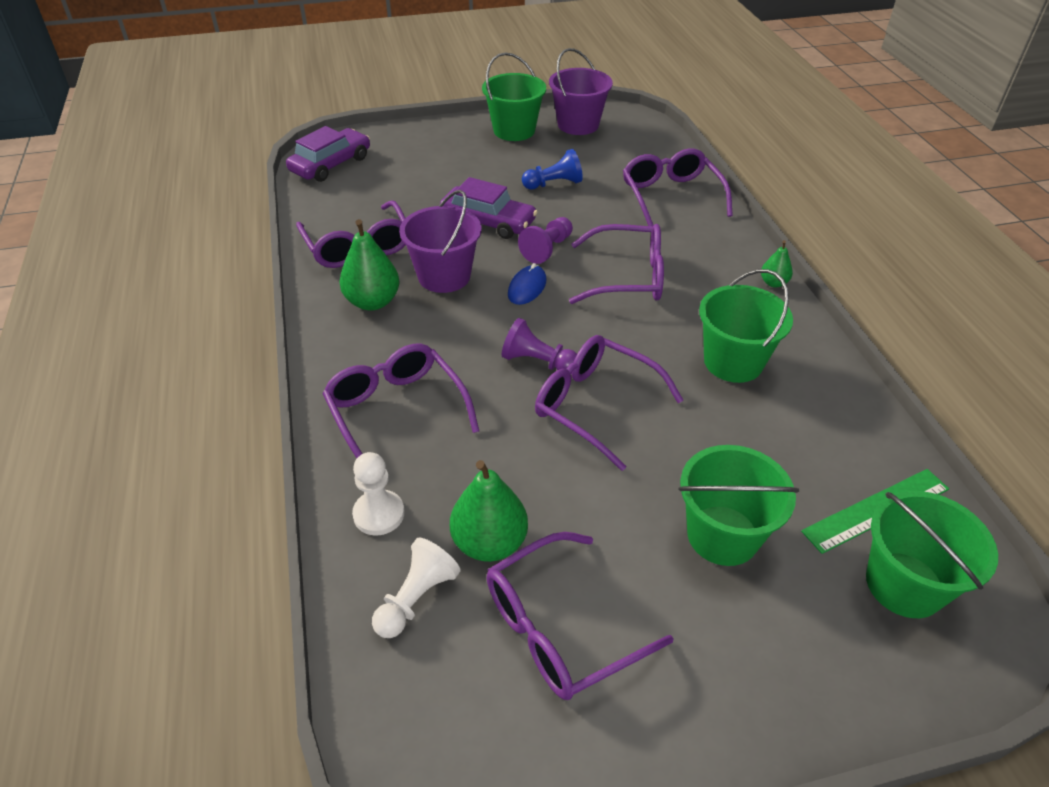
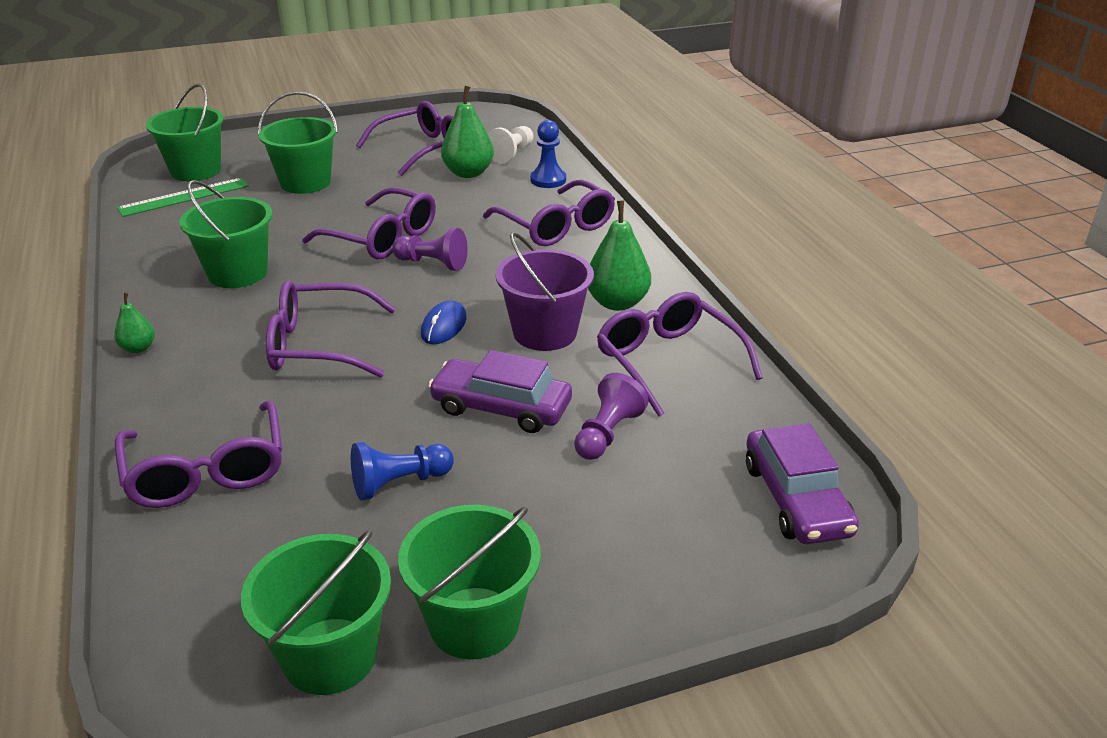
camera: 175 degrees right, 10 degrees down
purple car [286,126,370,182] -> purple car turned 45 degrees counterclockwise [746,423,859,544]
white pawn [352,452,404,536] -> blue pawn [530,120,566,188]
purple pawn [518,217,573,264] -> purple pawn moved to [574,373,648,460]
purple bucket [549,48,613,135] -> green bucket [241,530,391,695]

